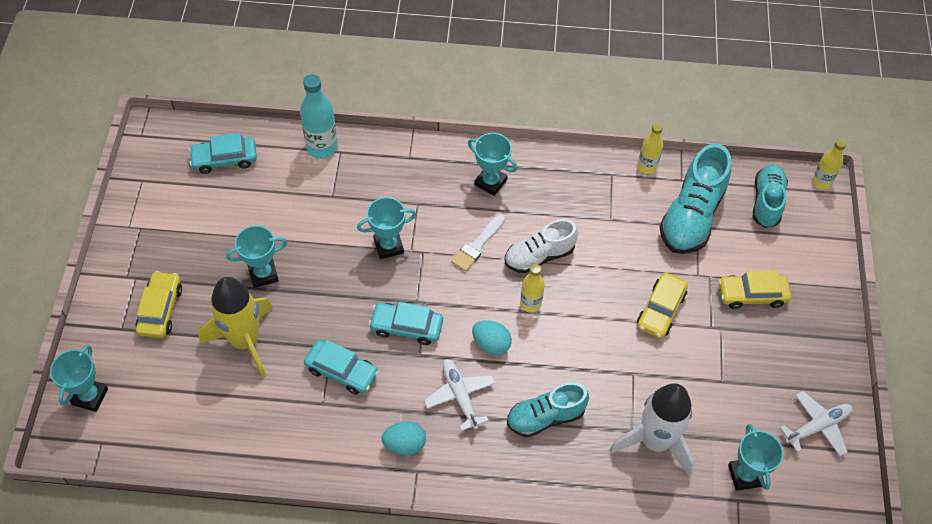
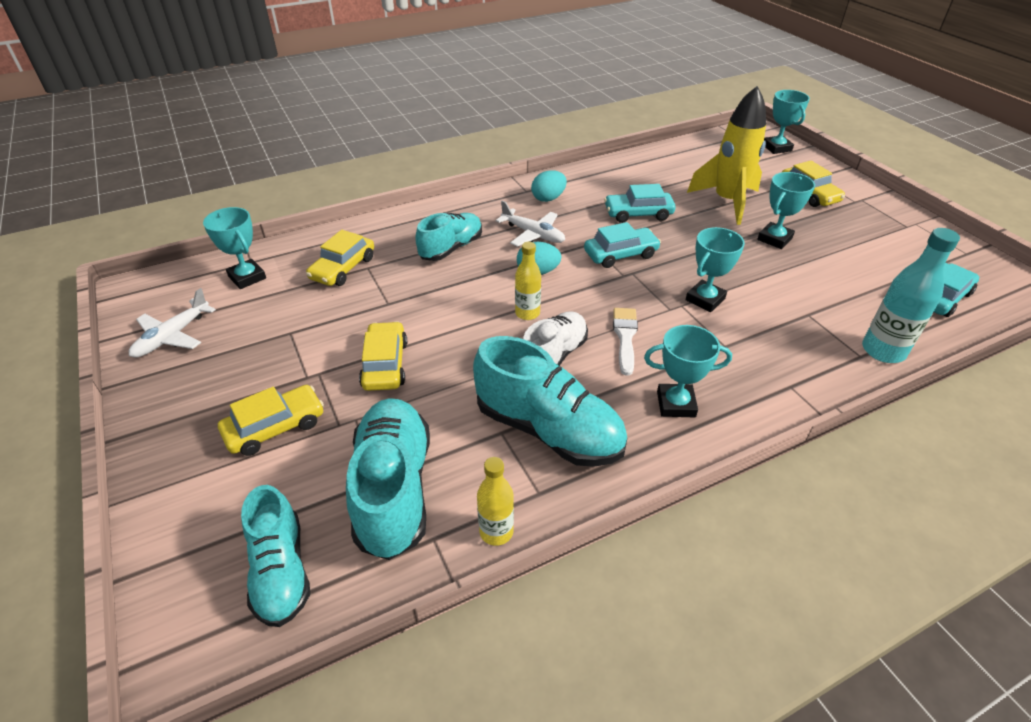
camera: 150 degrees right, 15 degrees down
white rocket [609,383,694,477] -> yellow car [306,230,374,286]
yellow bottle [812,139,847,189] -> none
none -> turquoise shoe [473,336,627,467]

